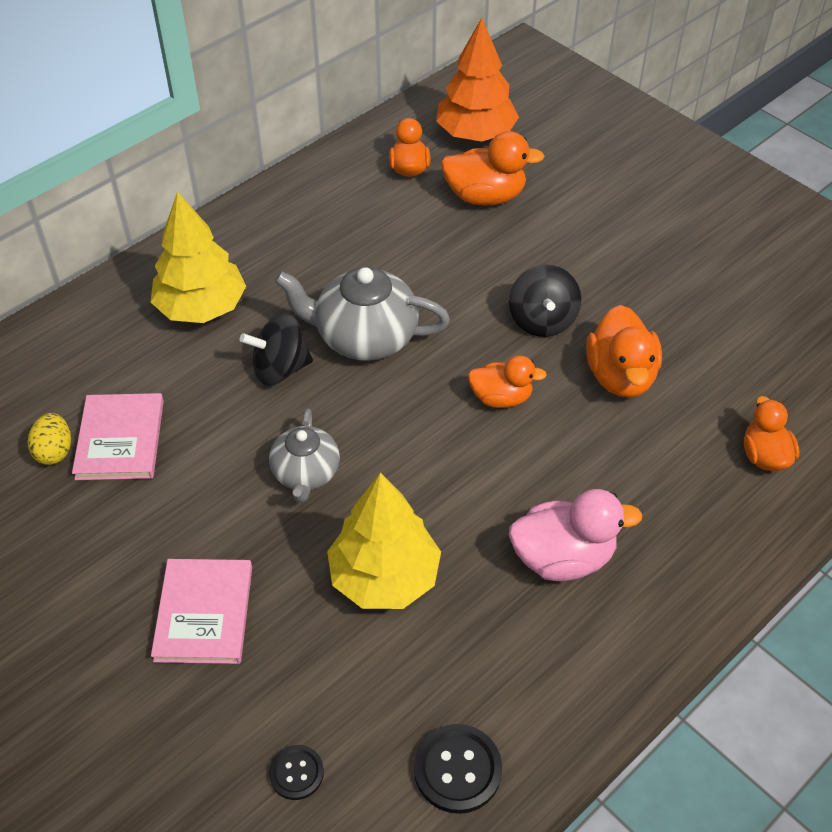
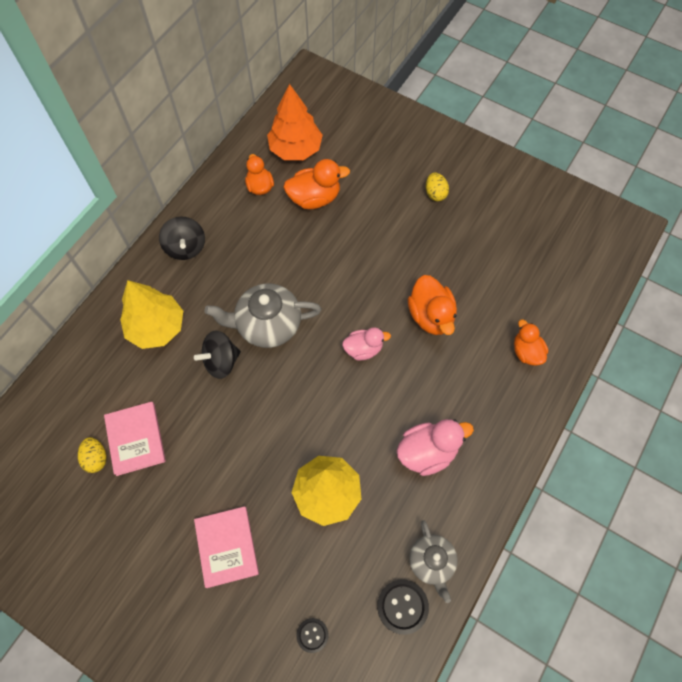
camera: 15 degrees left, 15 degrees up
grey teapot [269,408,340,503] -> grey teapot moved to [409,520,458,603]
orange duck [468,355,547,408] -> pink duck [342,327,391,361]
black spinning top [509,265,581,337] -> black spinning top moved to [159,216,205,260]
none -> yellow egg [426,173,449,201]

